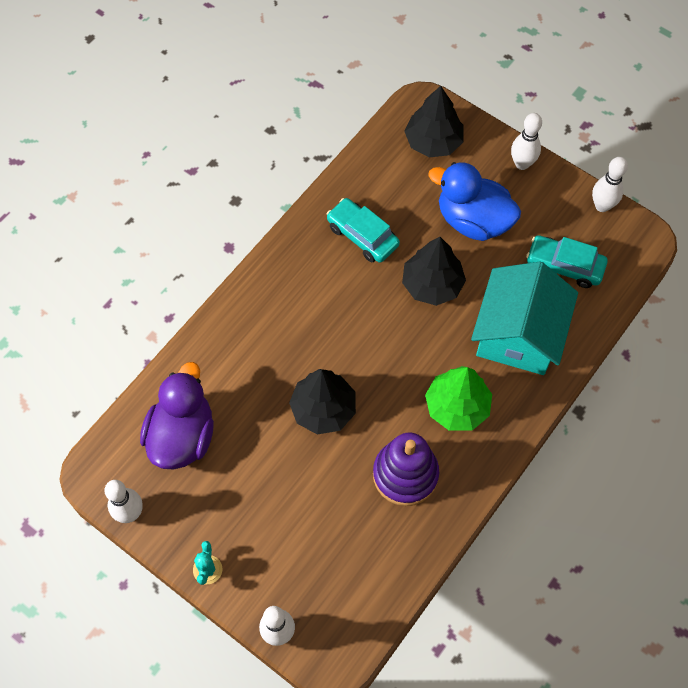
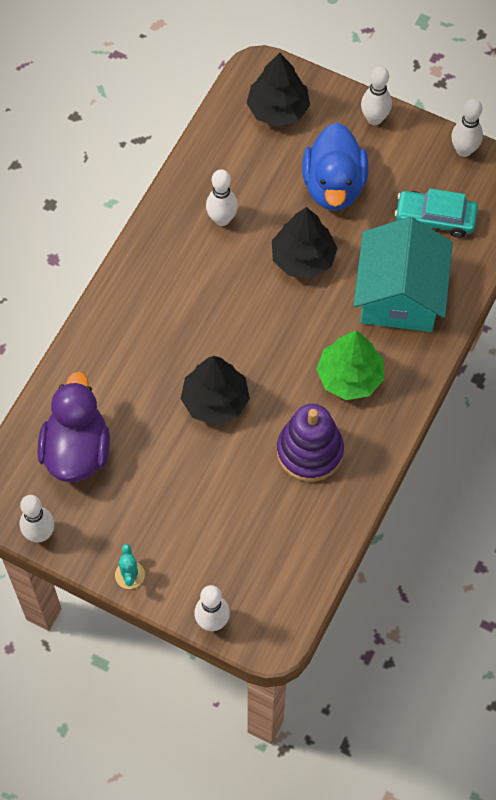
camera: 10 degrees left, 0 degrees up
turquoise car [327,198,400,263] -> white bowling pin [206,169,238,226]
blue duck [428,162,521,241] -> blue duck turned 105 degrees counterclockwise [302,123,369,211]

